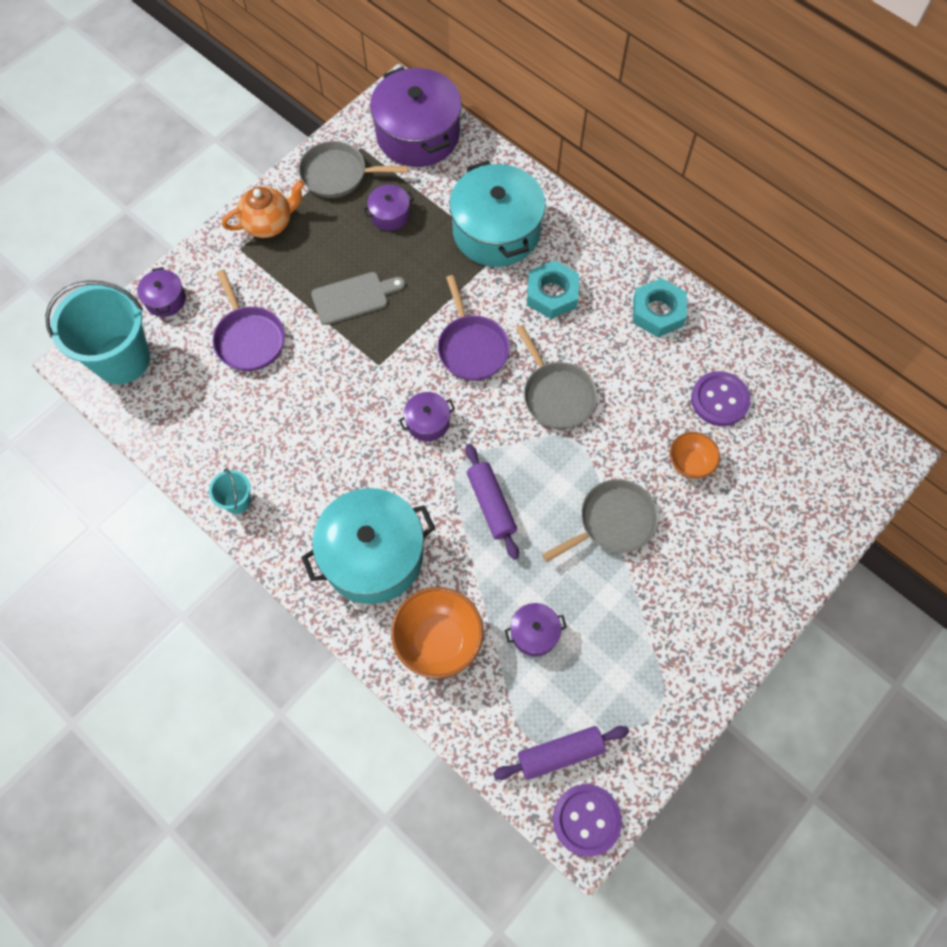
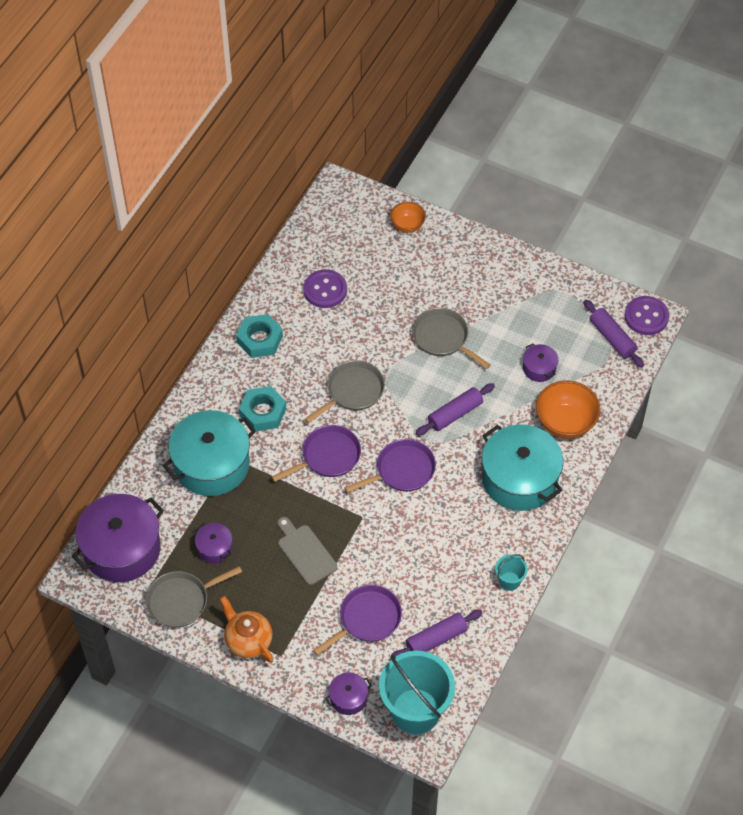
camera: 105 degrees left, 10 degrees down
grey pan [298,141,409,198] -> grey pan turned 75 degrees clockwise [146,566,242,628]
purple pot [399,392,455,441] -> purple pan [344,439,436,493]
orange bowl [670,432,720,479] -> orange bowl moved to [390,202,426,233]
none -> purple rolling pin [390,610,483,658]

